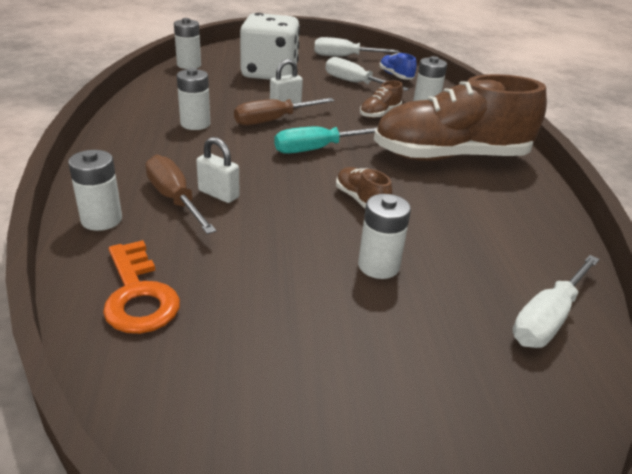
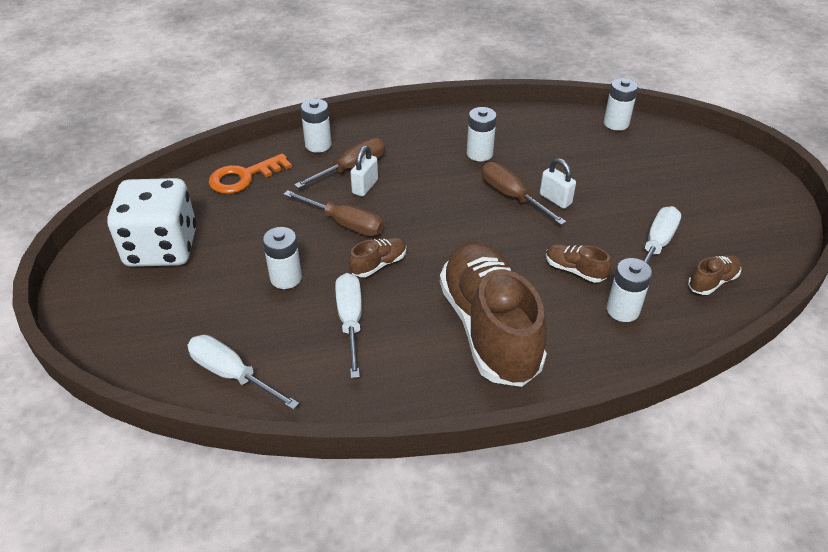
camera: 85 degrees right, 10 degrees up
white dice [240,13,300,80] -> white dice moved to [107,178,196,267]
turquoise screwdriver [274,126,376,154] -> none
white screwdriver [314,37,399,56] -> white screwdriver moved to [335,273,362,378]
blue shoe [379,52,417,80] -> brown shoe [688,254,741,295]
none -> brown screwdriver [283,190,384,236]

